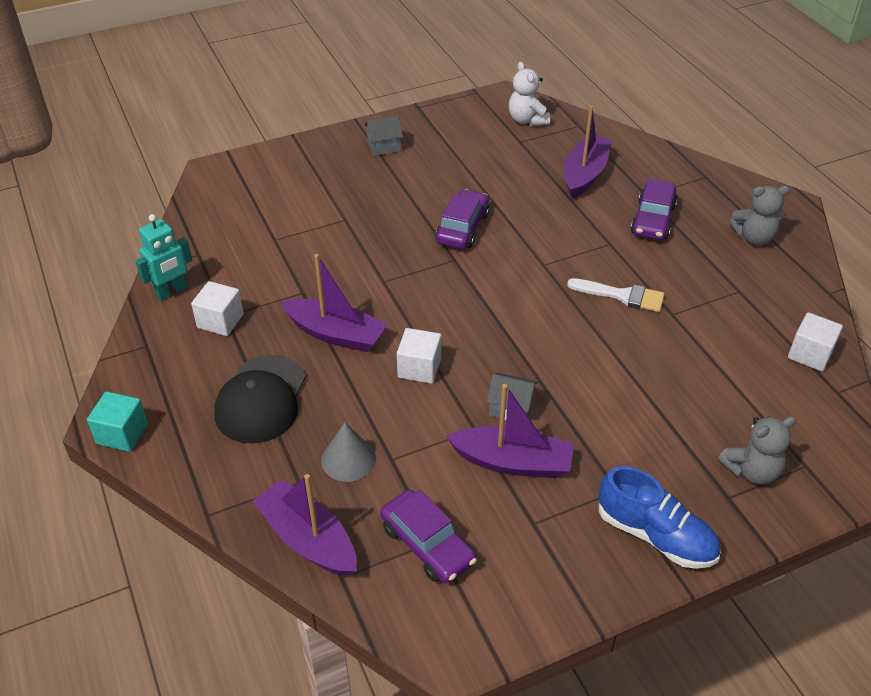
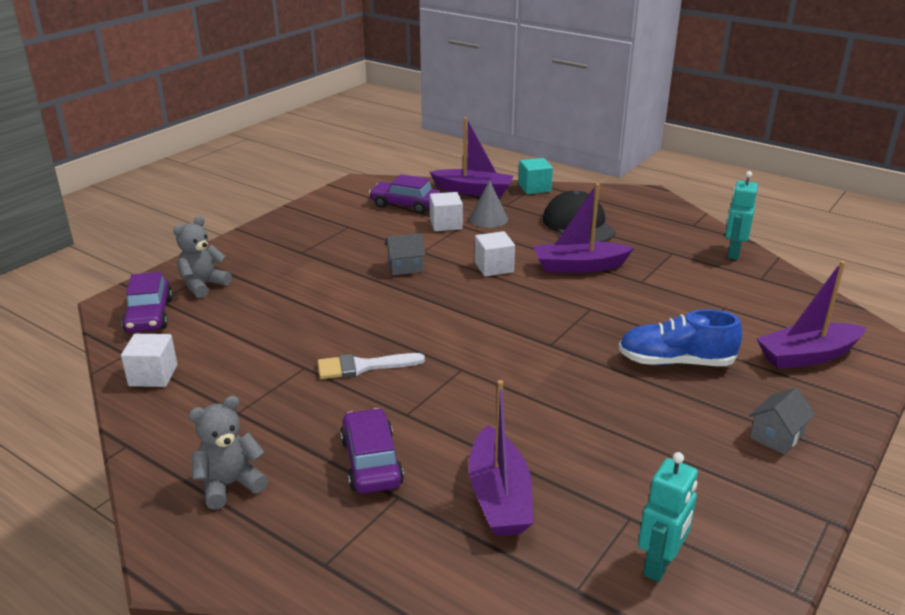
camera: 150 degrees right, 15 degrees down
turquoise cube [87,391,148,452] -> turquoise cube moved to [519,158,553,194]
white cube [191,281,244,336] -> white cube moved to [430,192,463,231]
purple car [435,189,490,249] -> purple car moved to [122,272,173,332]
purple boat [446,384,574,478] -> purple boat moved to [756,261,866,369]
white teddy bear [509,62,550,126] -> turquoise robot [638,452,698,582]
blue shoe [599,466,721,569] -> blue shoe moved to [618,309,742,366]

